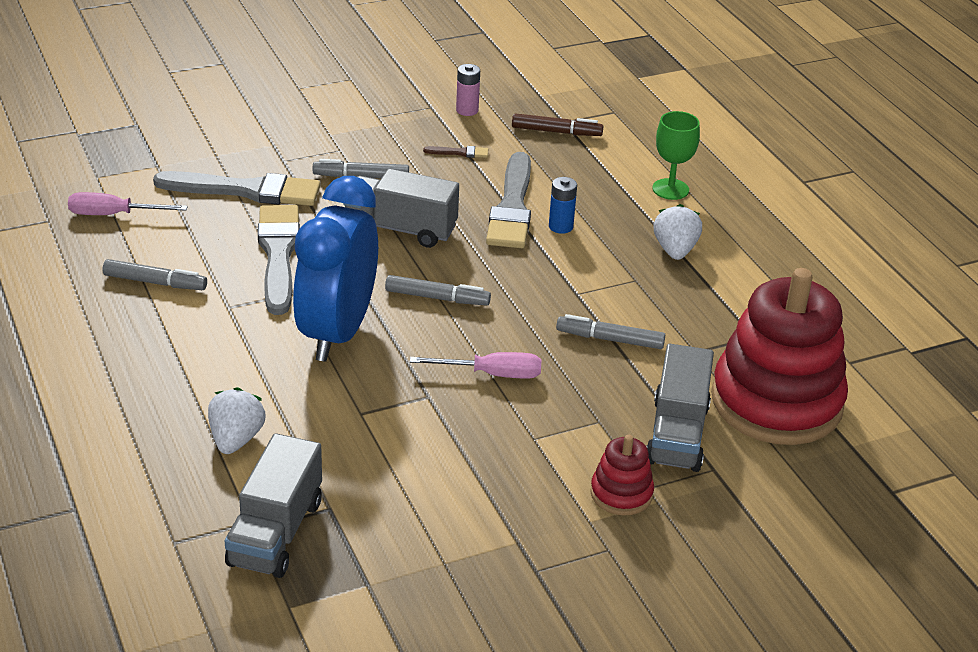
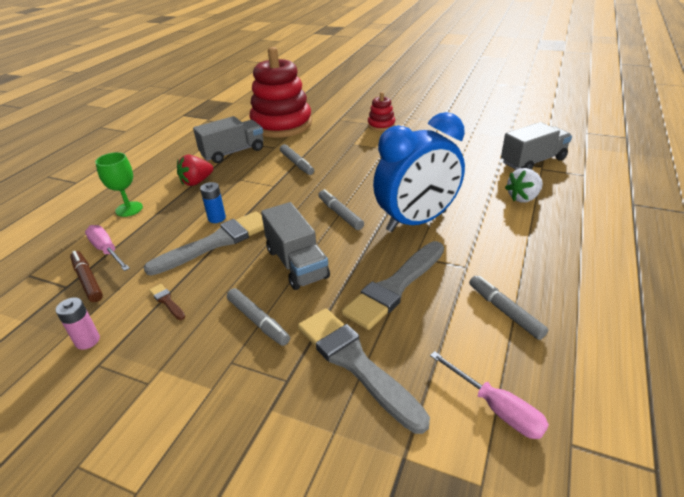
camera: 130 degrees left, 0 degrees up
pink screwdriver [410,352,541,379] -> pink screwdriver moved to [85,225,130,271]
grey truck [646,344,714,472] -> grey truck moved to [193,116,263,163]
white strawberry [653,204,702,260] -> red strawberry [177,155,213,186]

